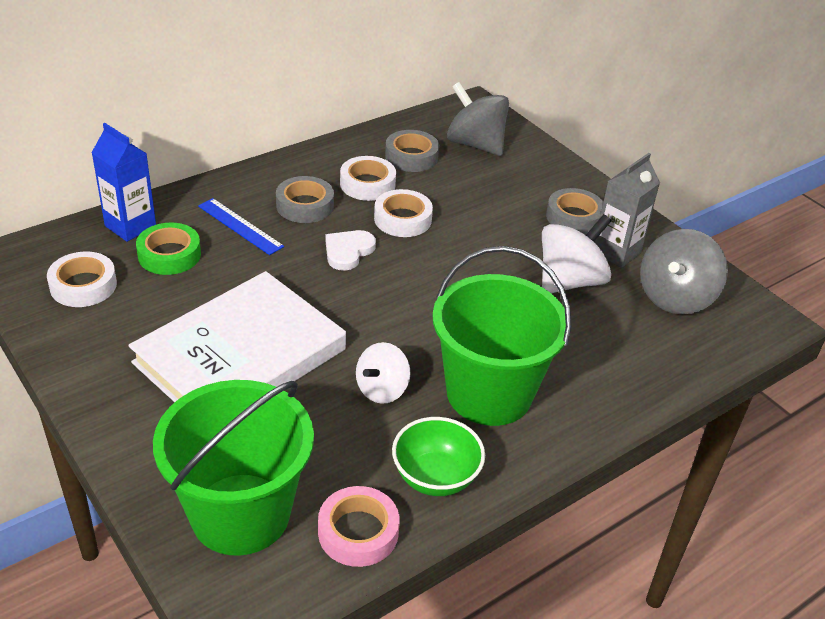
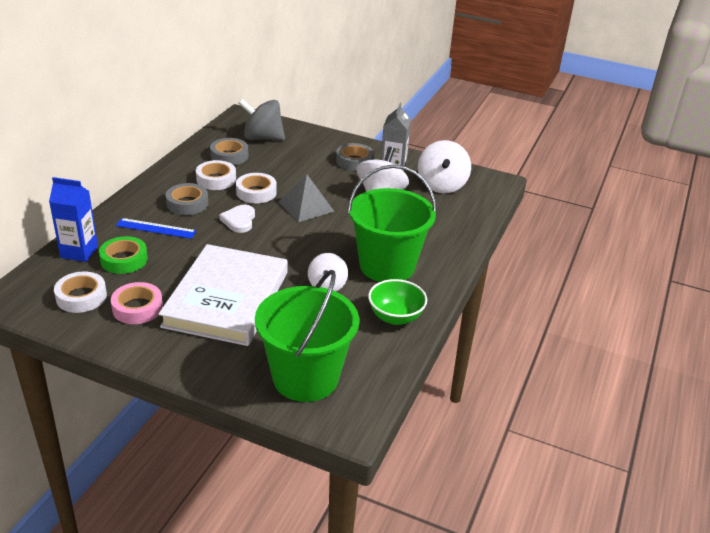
camera: 30 degrees left, 5 degrees down
pink tape [318,486,400,567] -> pink tape moved to [111,282,163,324]
grey spinning top [640,229,728,315] -> white spinning top [418,140,471,193]
none -> grey pyramid [278,174,335,222]

